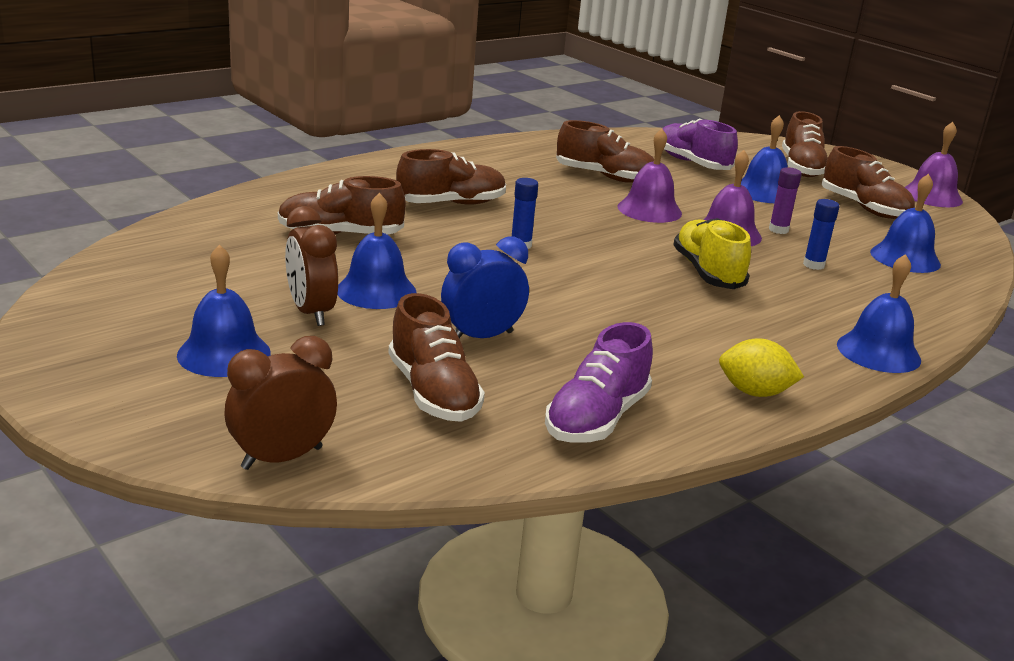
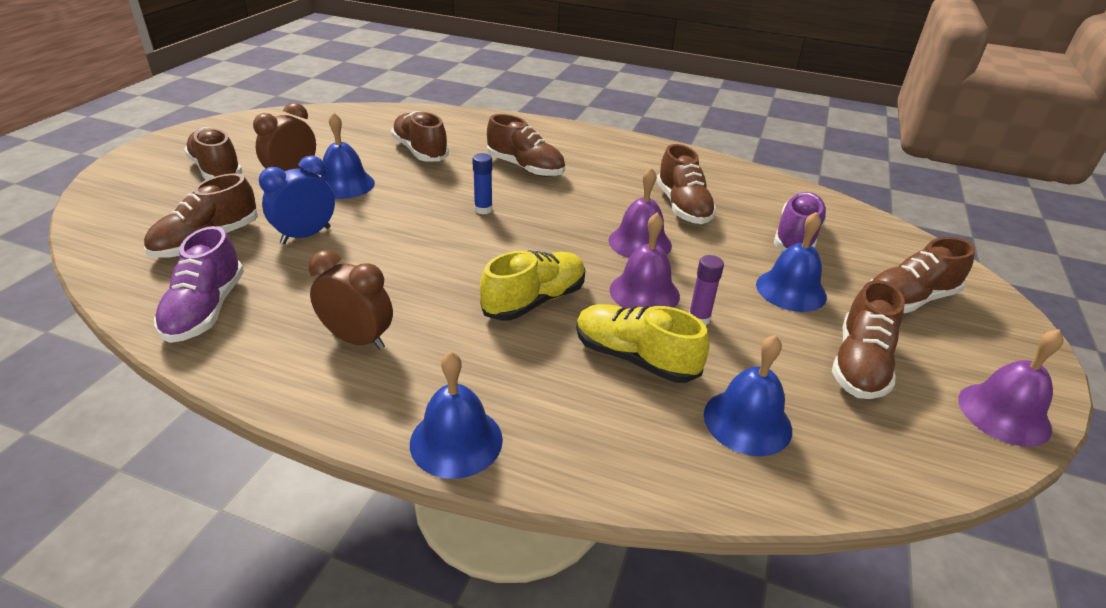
camera: 60 degrees right, 10 degrees up
blue bell [177,244,271,377] -> brown shoe [184,127,242,180]
brown clock [224,336,337,470] -> brown clock moved to [308,250,393,350]
blue clock [441,237,529,338] -> blue clock turned 75 degrees counterclockwise [259,155,335,244]
purple shoe [545,322,653,443] -> purple shoe turned 90 degrees counterclockwise [154,226,244,343]
yellow lemon [719,338,804,397] -> none
blue glue stick [803,199,840,270] -> yellow shoe [576,304,710,383]

